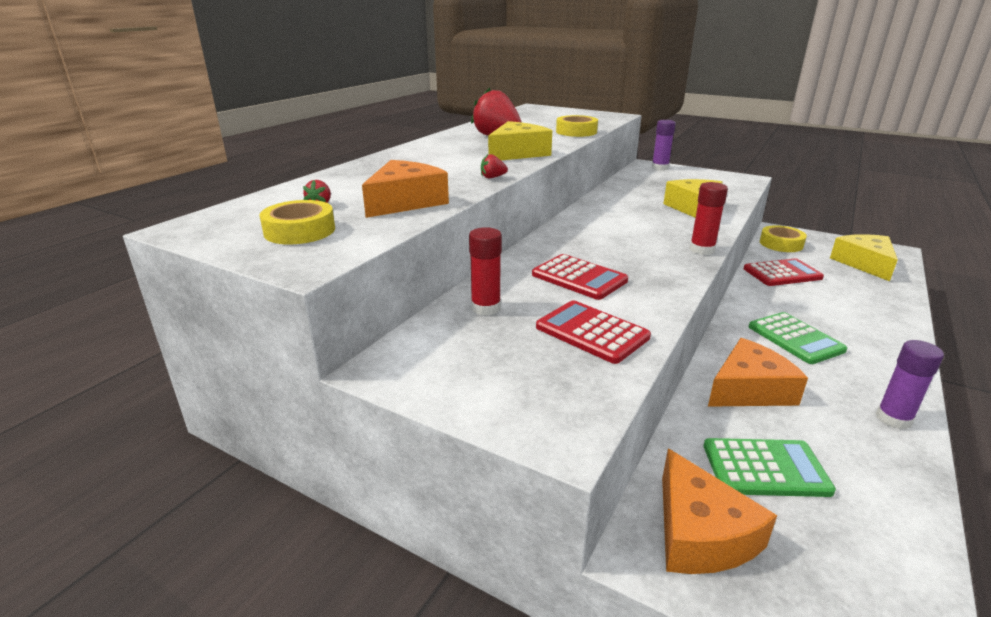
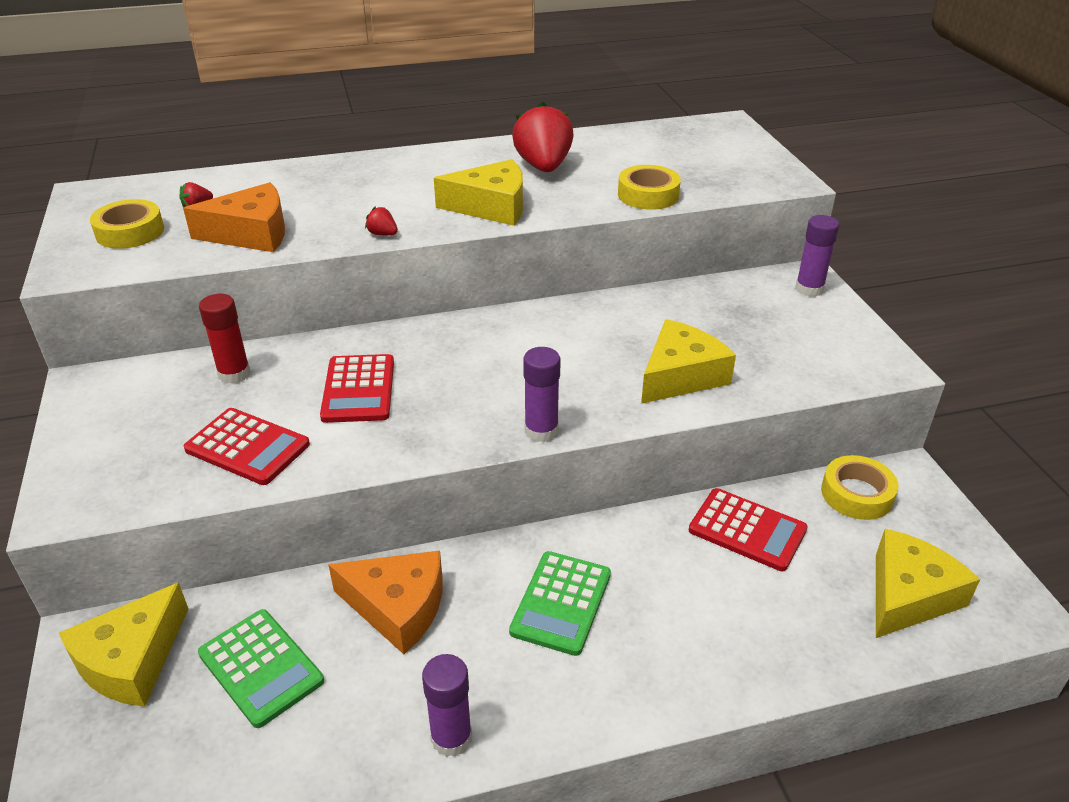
camera: 45 degrees right, 10 degrees up
red calculator [536,300,651,364] -> red calculator turned 120 degrees clockwise [184,408,310,485]
orange cheese [662,448,777,574] -> yellow cheese [59,582,188,707]
red glue stick [689,182,728,255] -> purple glue stick [523,347,561,442]

